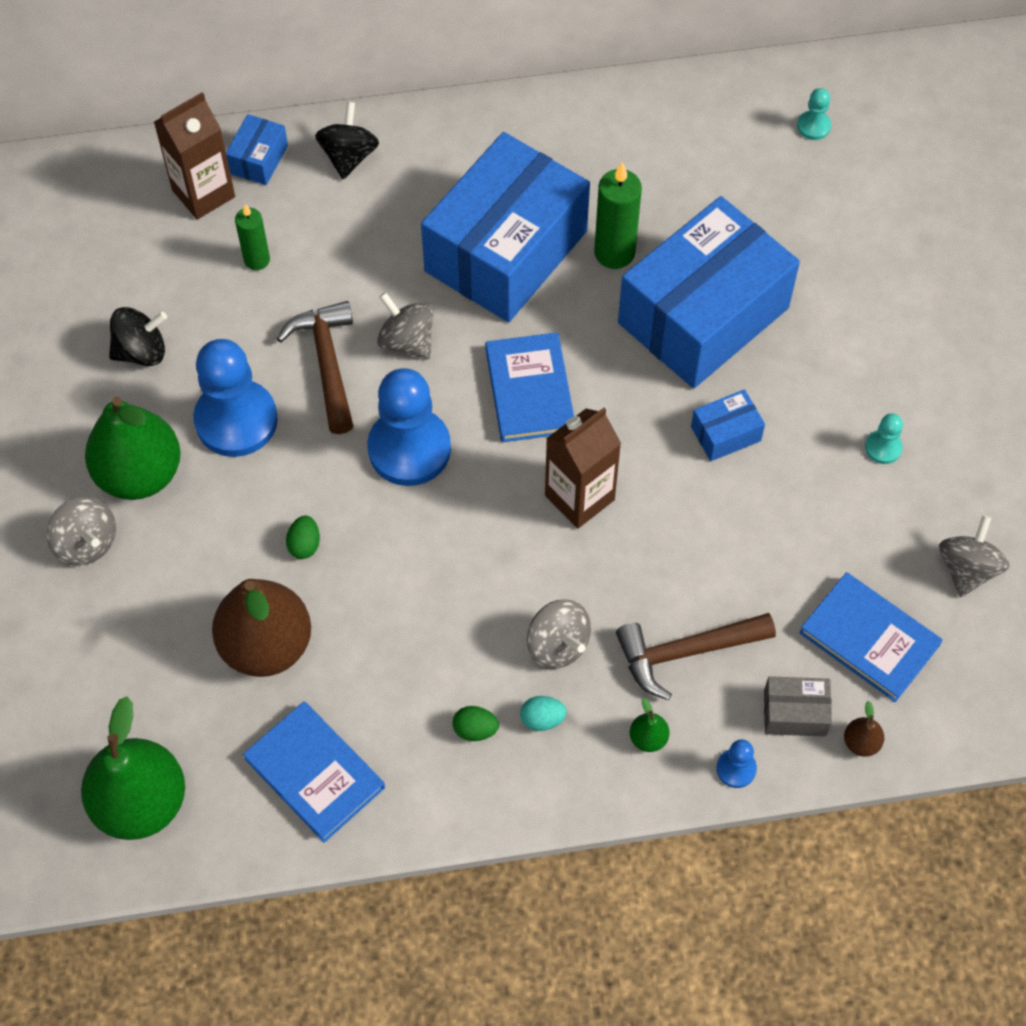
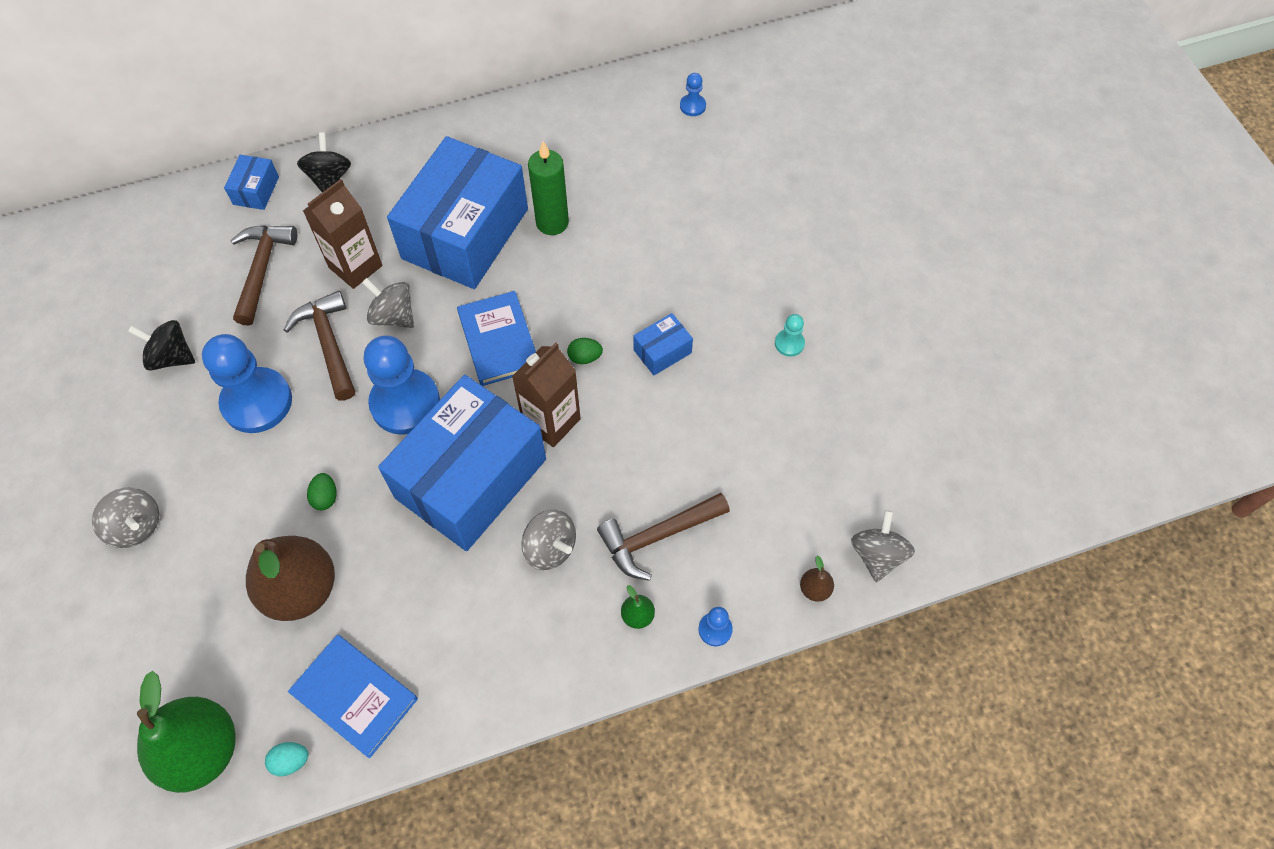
camera: 10 degrees left, 0 degrees up
green pear [85,397,181,500] -> none
black spinning top [109,307,167,366] -> black spinning top turned 135 degrees counterclockwise [128,320,195,371]
brown carton [154,92,235,220] -> brown carton moved to [303,179,382,289]
green candle [235,204,270,270] -> brown hammer [231,225,297,326]
green egg [453,706,499,741] -> green egg moved to [567,338,603,364]
turquoise egg [520,696,567,731] -> turquoise egg moved to [265,742,309,776]
blue box [618,196,800,389] -> blue box moved to [378,375,546,551]
grey box [764,676,832,737] -> none
turquoise pawn [797,88,831,140] -> blue pawn [680,73,706,116]
blue book [799,572,943,702] -> none
grey spinning top [939,515,1010,597] -> grey spinning top moved to [851,510,915,582]

